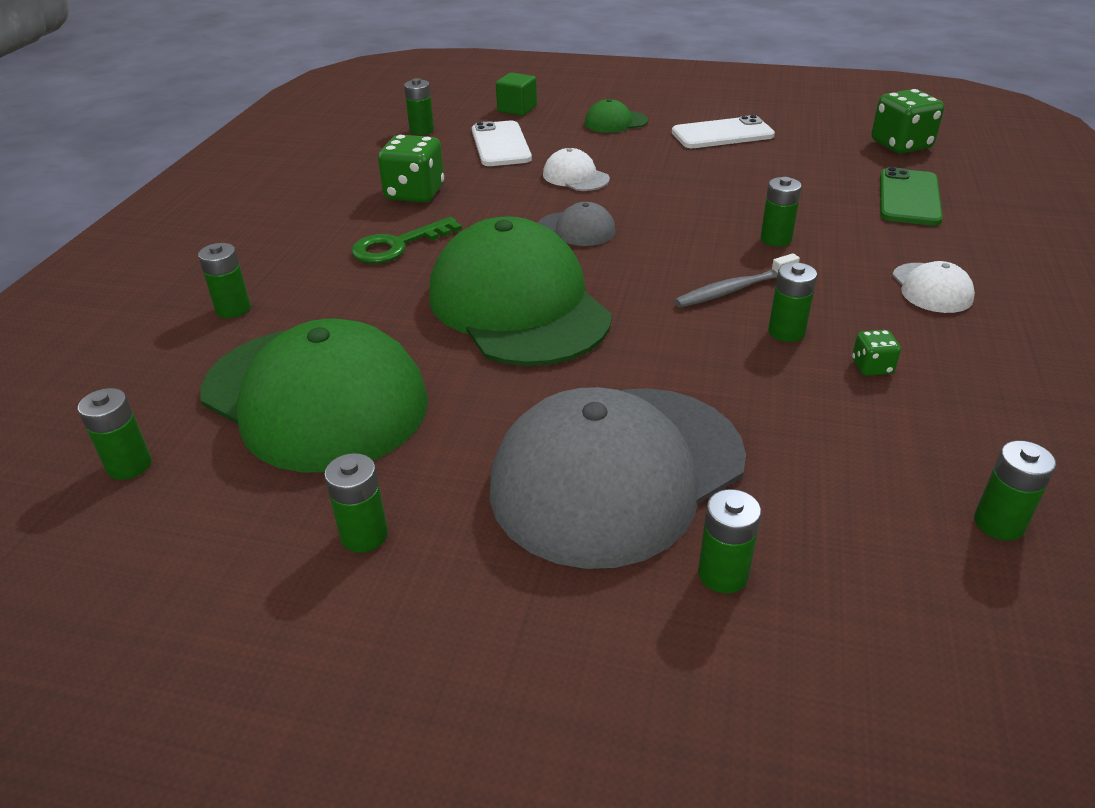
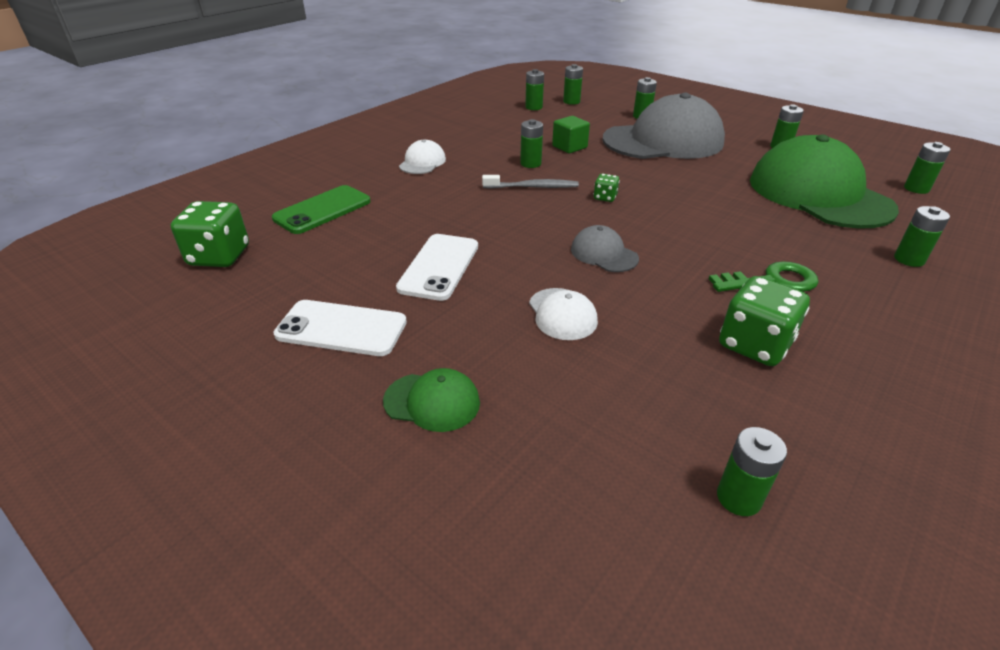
camera: 155 degrees left, 0 degrees up
green cap [429,216,612,366] -> none
white phone [472,120,532,166] -> white phone moved to [396,234,478,301]
green cube [496,72,537,116] -> green cube moved to [552,116,590,153]
green battery [760,177,802,246] -> green battery moved to [563,64,583,105]
green dice [852,330,901,376] -> green dice moved to [594,174,620,202]

